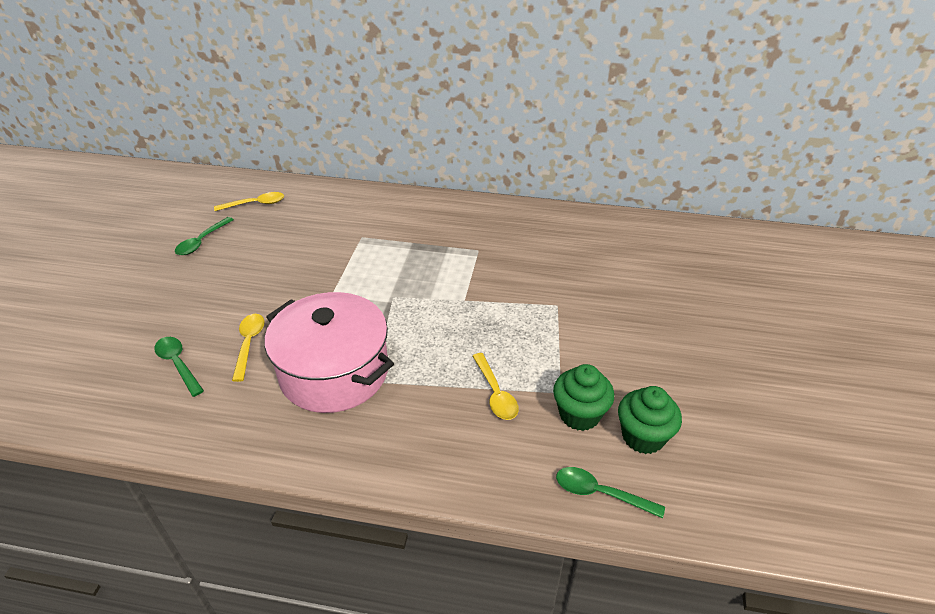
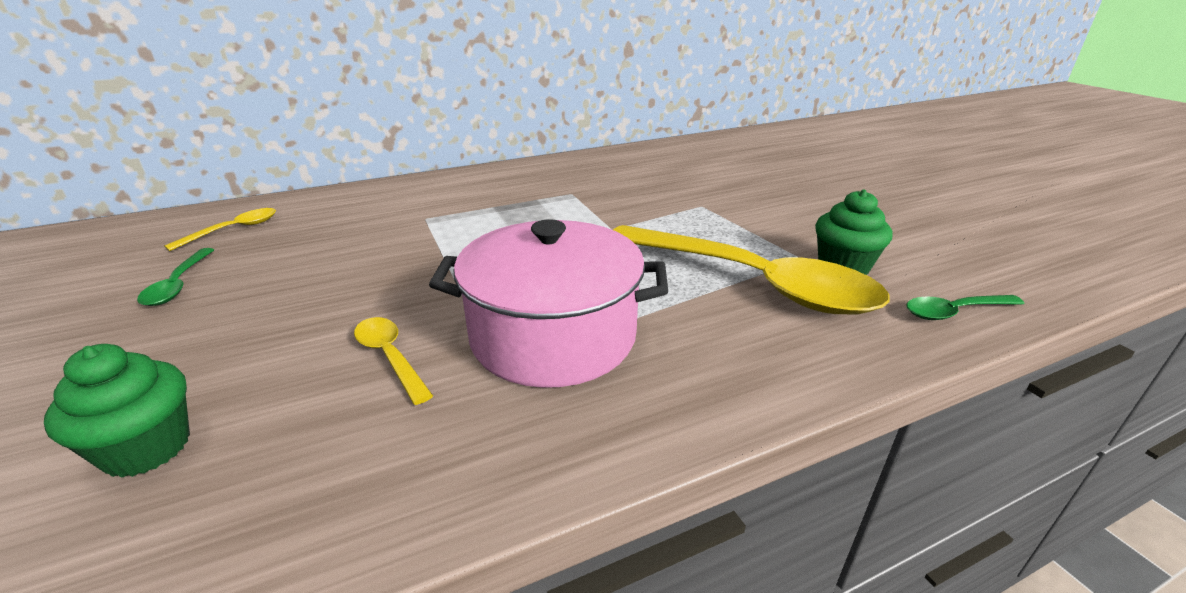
camera: 35 degrees left, 10 degrees down
green spoon [154,337,204,397] -> none
yellow spoon [473,353,519,420] -> yellow spoon [613,225,889,314], size x2.38
green cupcake [618,386,682,454] -> green cupcake moved to [44,344,190,478]

